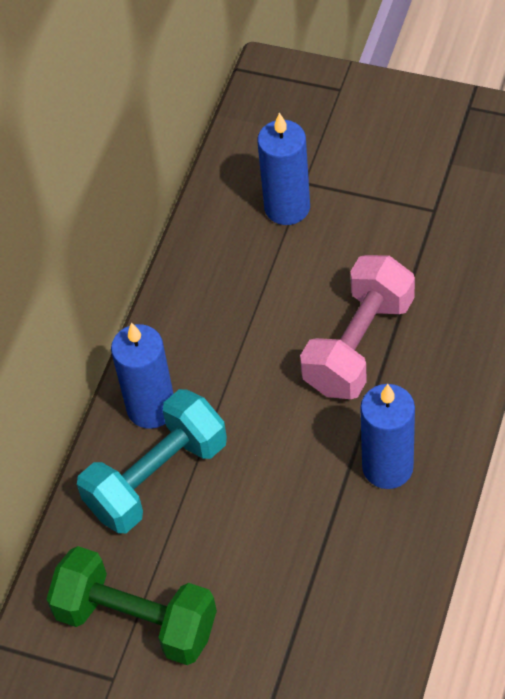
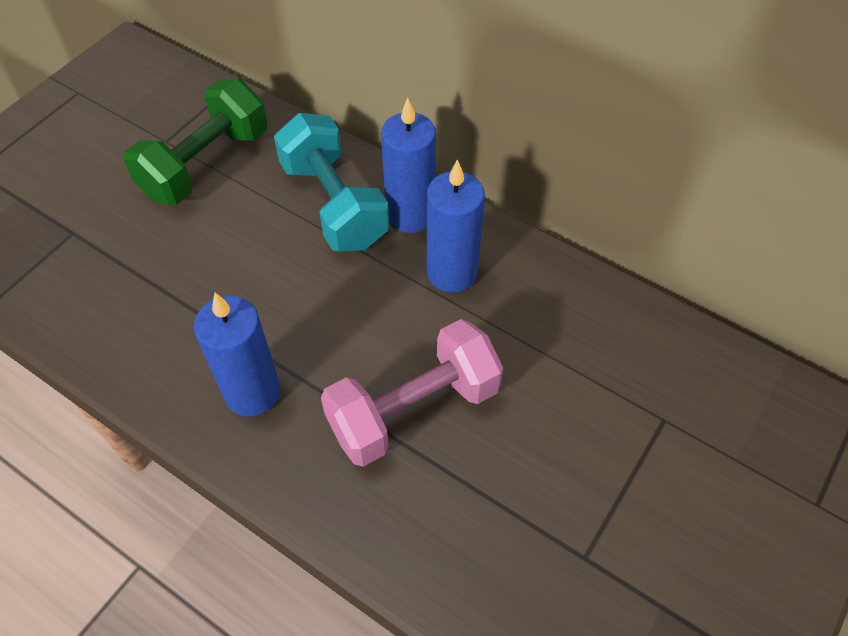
camera: 100 degrees right, 0 degrees up
blue candle [257,112,310,225] -> blue candle moved to [427,159,485,293]
pink dumbbell [300,255,415,399] -> pink dumbbell turned 75 degrees counterclockwise [321,319,503,467]

